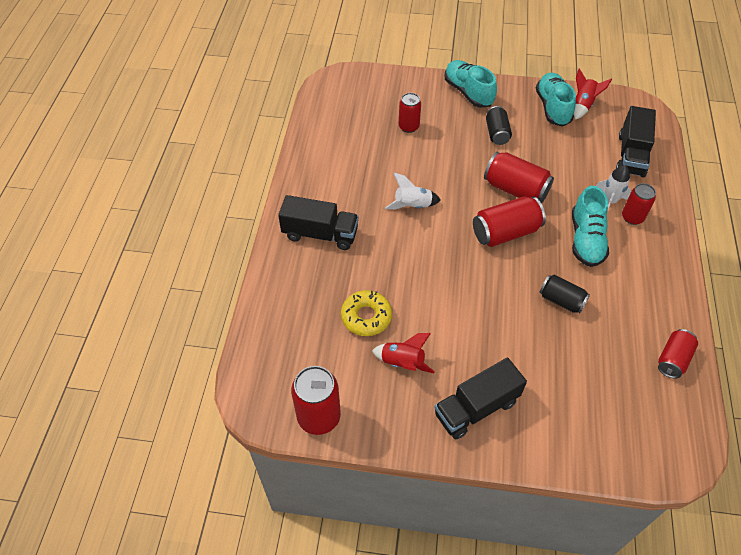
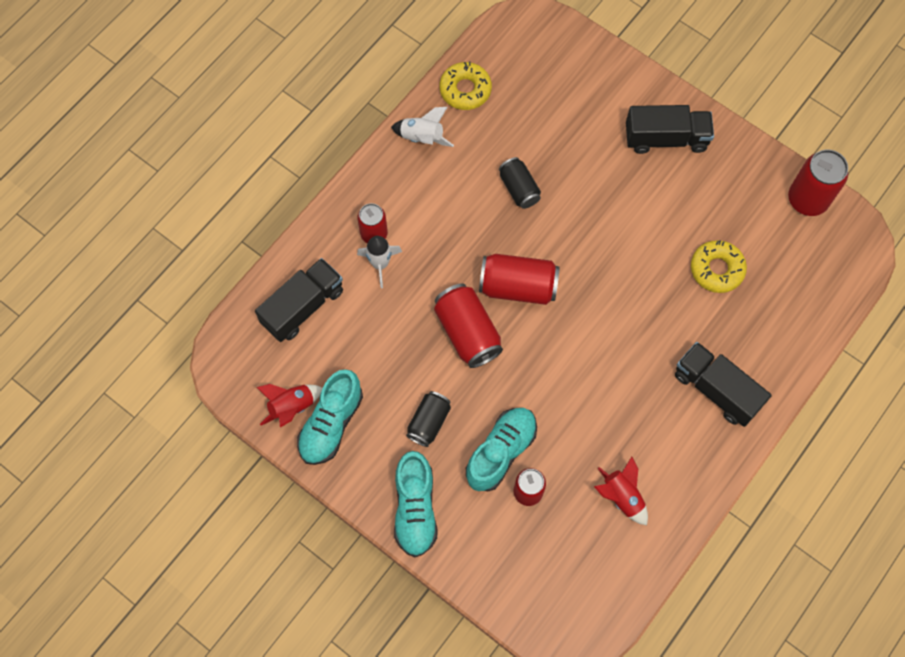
camera: 150 degrees left, 15 degrees up
red rocket [372,333,435,373] -> red rocket moved to [594,457,648,525]
white rocket [385,173,441,209] -> white rocket moved to [391,107,454,147]
turquoise shoe [572,186,609,267] -> turquoise shoe moved to [466,408,537,491]
red can [658,329,698,379] -> yellow donut [440,61,492,110]

